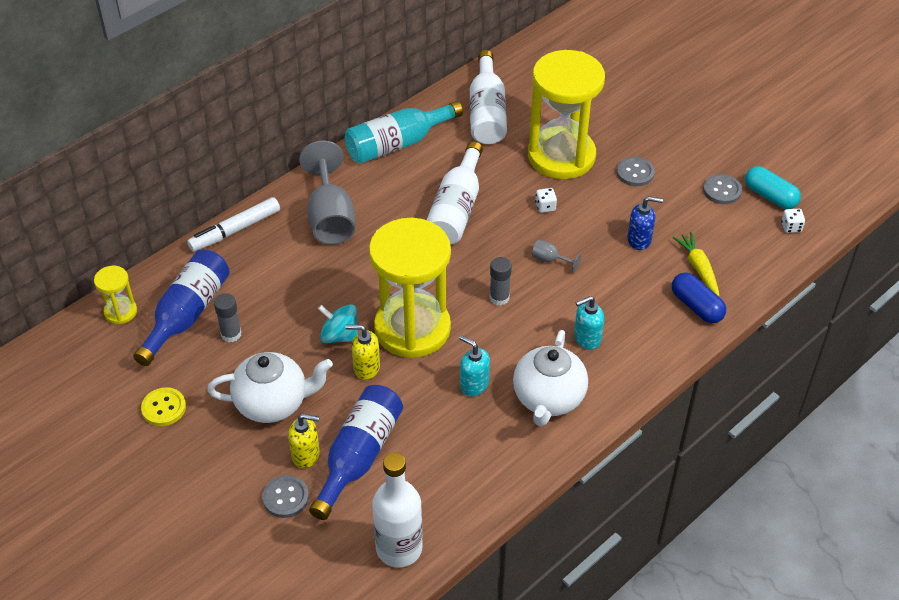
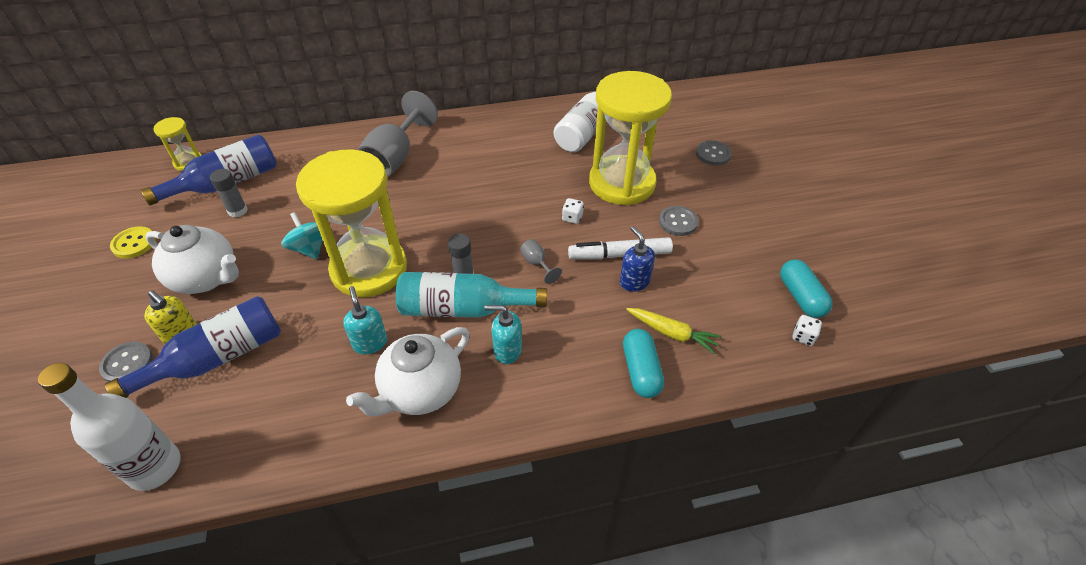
camera: 30 degrees right, 0 degrees up
white marker [187,197,280,252] -> white marker moved to [568,237,673,260]
turquoise bottle [345,101,463,164] -> turquoise bottle moved to [396,272,547,318]
yellow soap dispenser [346,325,380,380] -> none
white bottle [427,142,483,245] -> none
blue soap dispenser [627,196,663,250] -> blue soap dispenser turned 150 degrees counterclockwise [620,226,655,292]
blue capsule [672,272,726,323] -> turquoise capsule [623,329,664,398]
yellow carrot [673,232,720,296] -> yellow carrot turned 105 degrees clockwise [626,308,722,354]
grey button [703,174,742,204] -> grey button moved to [696,140,732,166]

